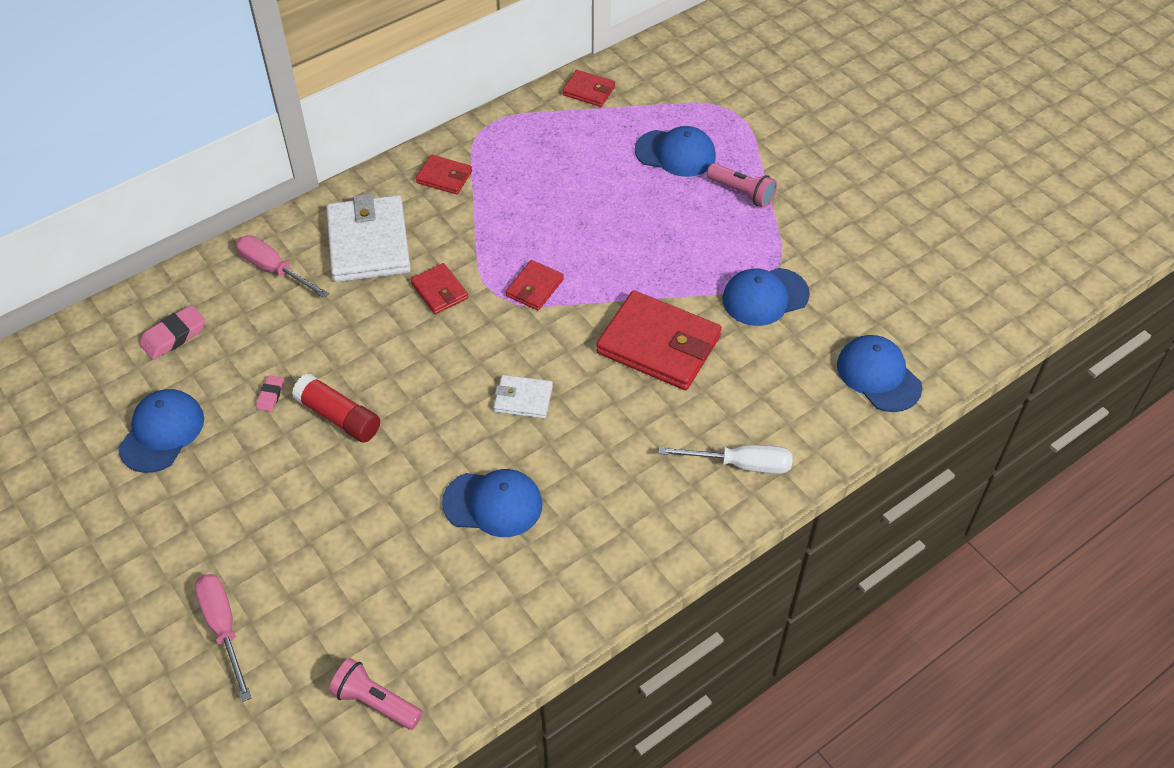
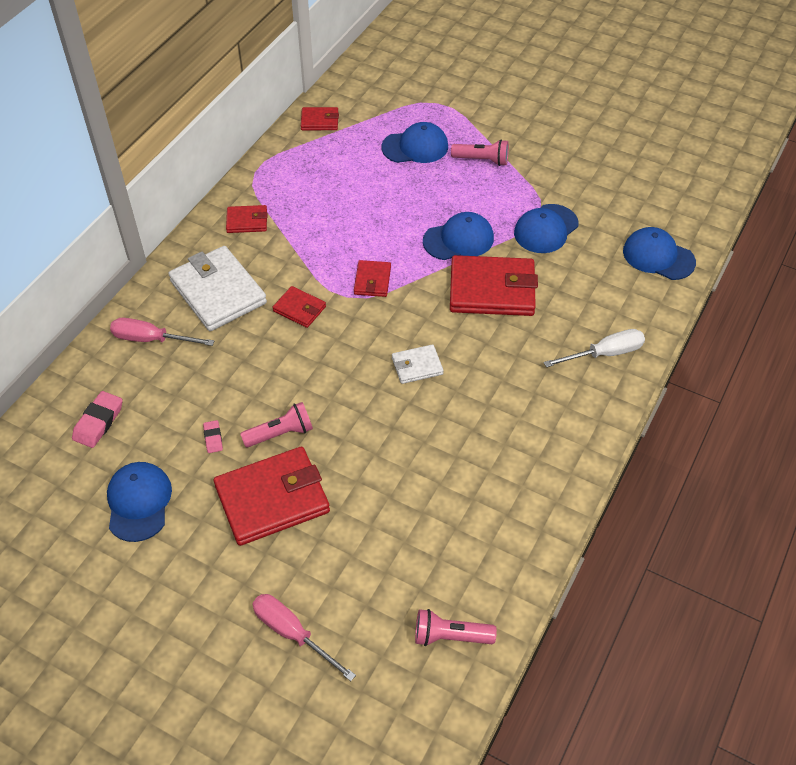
camera: 25 degrees left, 0 degrees up
red glue stick [292,374,380,442] -> pink flashlight [240,402,313,448]
blue cap [442,469,542,537] -> blue cap moved to [423,212,494,260]
none -> red wallet [214,447,330,546]

